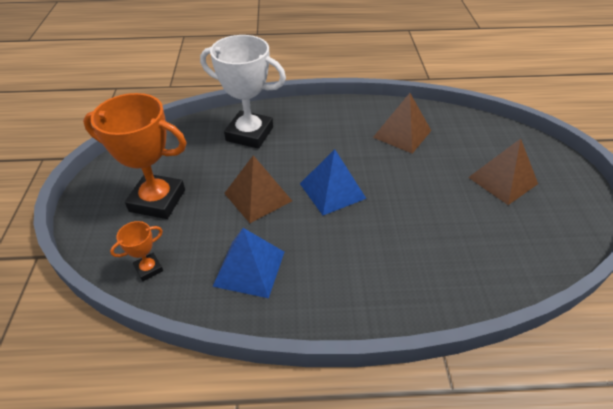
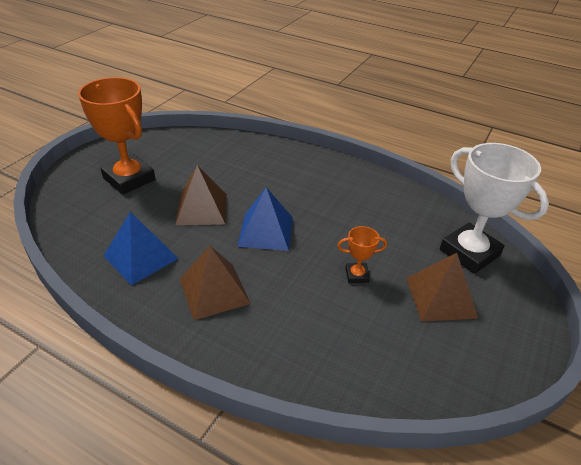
camera: 30 degrees right, 5 degrees down
orange trophy [110,221,163,281] -> orange trophy moved to [337,226,387,283]
white trophy [200,35,286,149] -> white trophy moved to [440,143,549,274]
brown pyramid [373,93,431,154] -> brown pyramid moved to [180,246,251,320]

